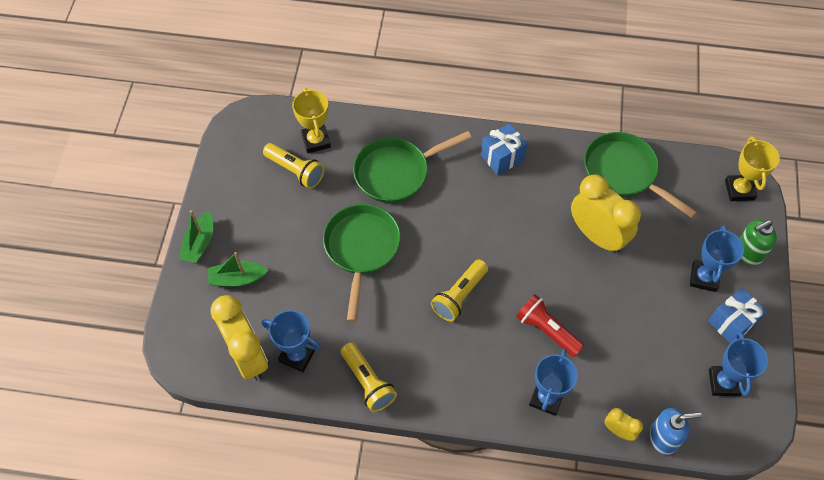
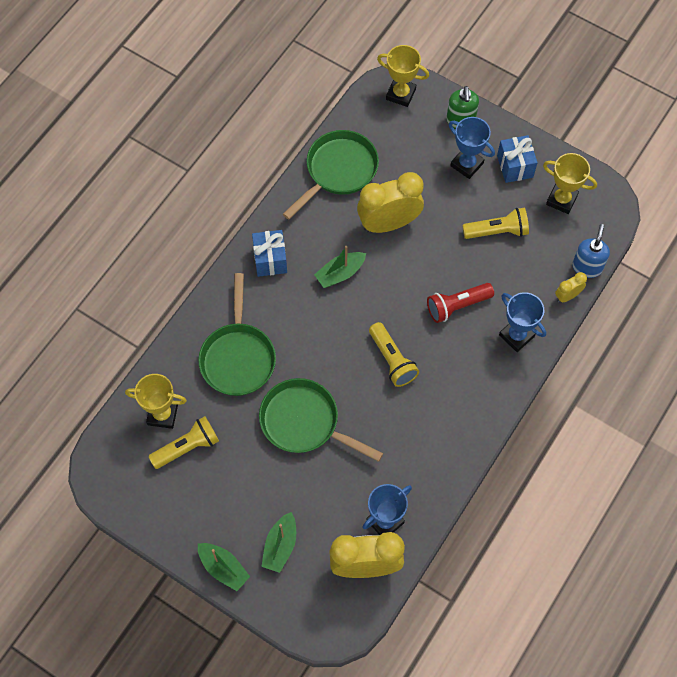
camera: 65 degrees left, 5 degrees up
yellow flashlight [341,342,397,412] -> yellow flashlight moved to [462,208,529,239]
green pan [584,132,697,218] -> green pan turned 150 degrees clockwise [283,130,379,220]
blue trophy [709,331,768,396] -> yellow trophy [543,153,597,214]
none -> green boat [314,246,366,288]

